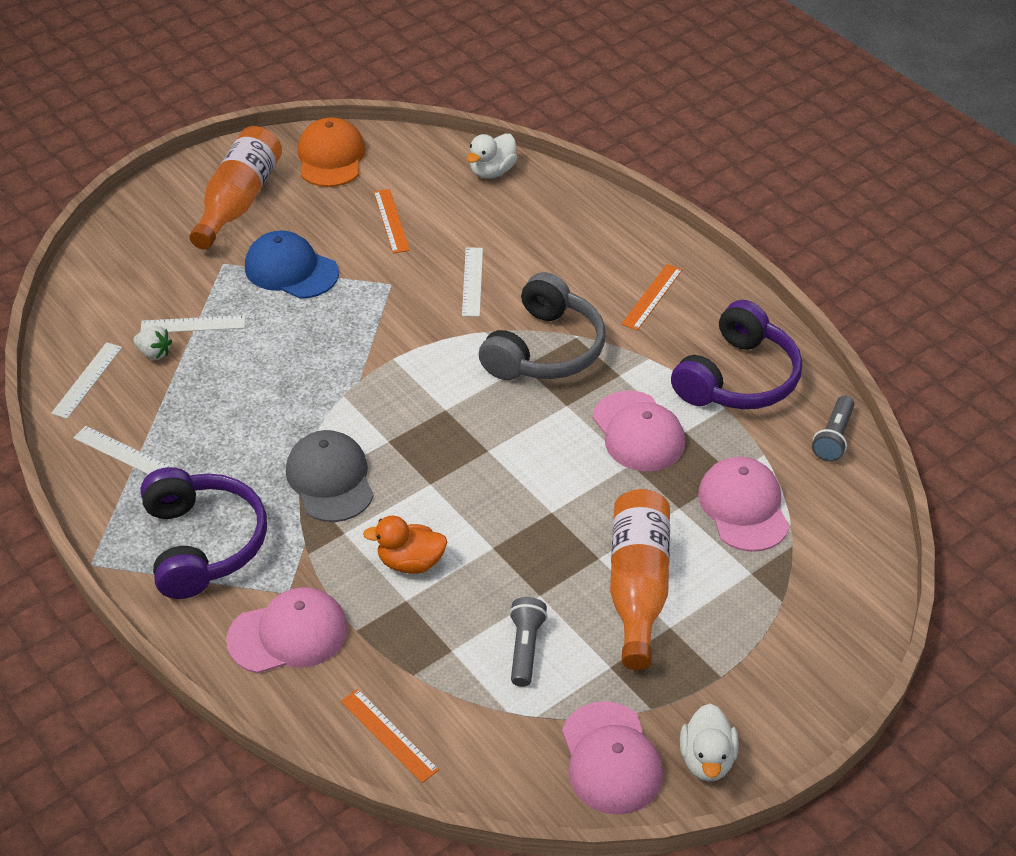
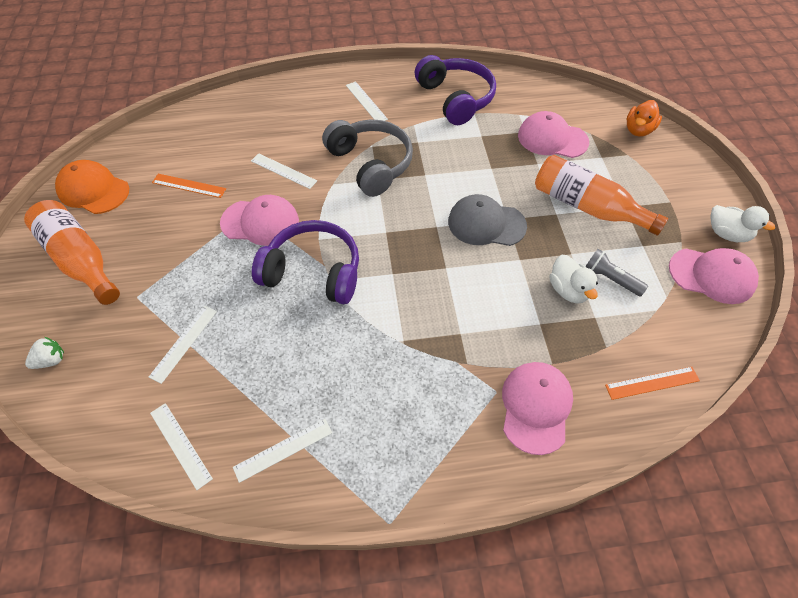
camera: 60 degrees left, 10 degrees up
white strawberry [133,326,172,360] -> white strawberry moved to [25,337,64,369]
purple headphones [140,467,267,599] -> purple headphones moved to [252,220,359,304]
blue cap [245,230,339,299] -> none
grey cap [286,430,374,522] -> grey cap moved to [448,194,527,246]
orange duck [363,516,447,574] -> orange duck moved to [627,100,662,137]
white duck [467,133,517,179] -> white duck moved to [550,255,598,304]
pink cap [592,391,685,471] -> pink cap moved to [220,195,299,246]
orange ruler [622,264,682,330] -> white ruler [346,81,388,121]
grey flashlight [812,395,854,462] -> none

